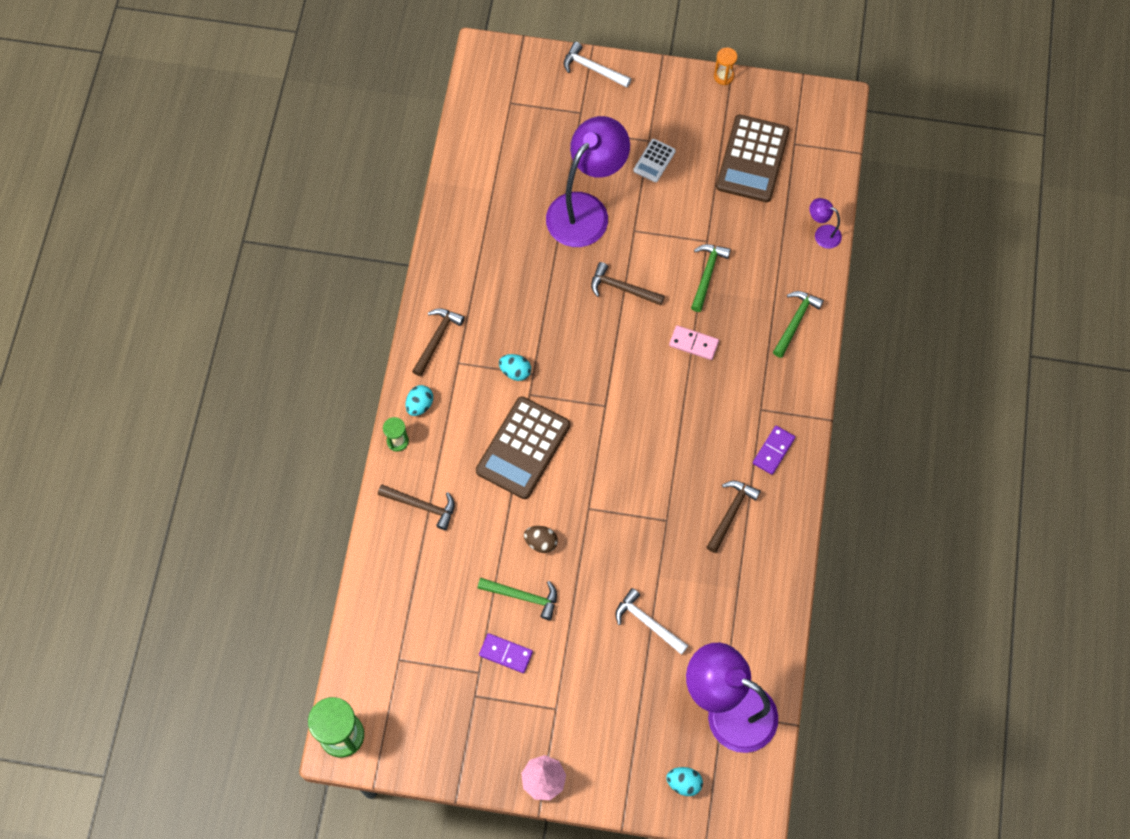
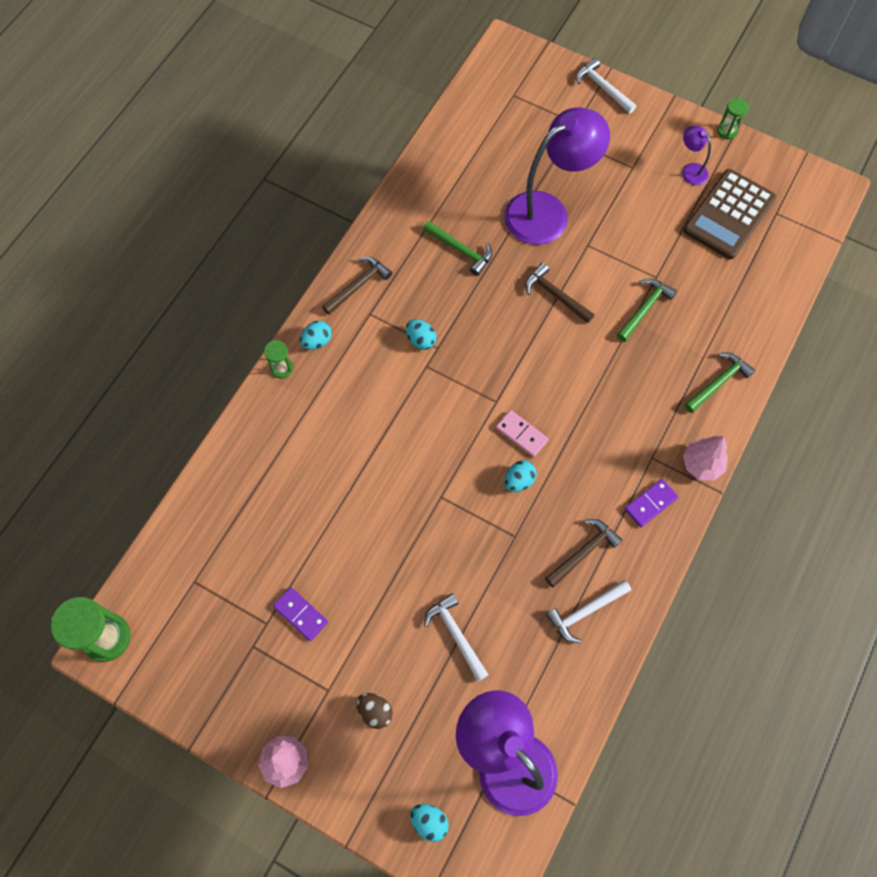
camera: 20 degrees right, 0 degrees up
brown hammer [378,485,455,530] -> none
brown calculator [476,396,570,499] -> none
green hammer [477,578,557,620] -> green hammer moved to [423,221,493,276]
brown egg [524,526,558,553] -> brown egg moved to [356,693,393,729]
white calculator [633,139,676,182] -> none
pink domino [669,325,719,360] -> pink domino moved to [496,410,549,457]
orange hourglass [714,48,737,85] -> green hourglass [718,98,749,140]
purple lamp [810,198,842,249] -> purple lamp moved to [682,126,711,185]
none -> turquoise egg [504,460,537,492]
none -> white hammer [546,580,631,643]
none -> pink tree [683,436,728,480]

